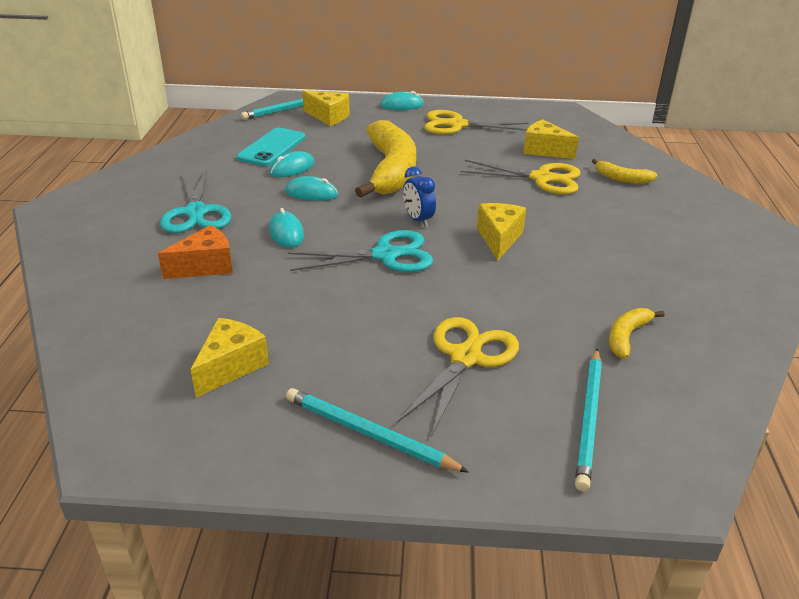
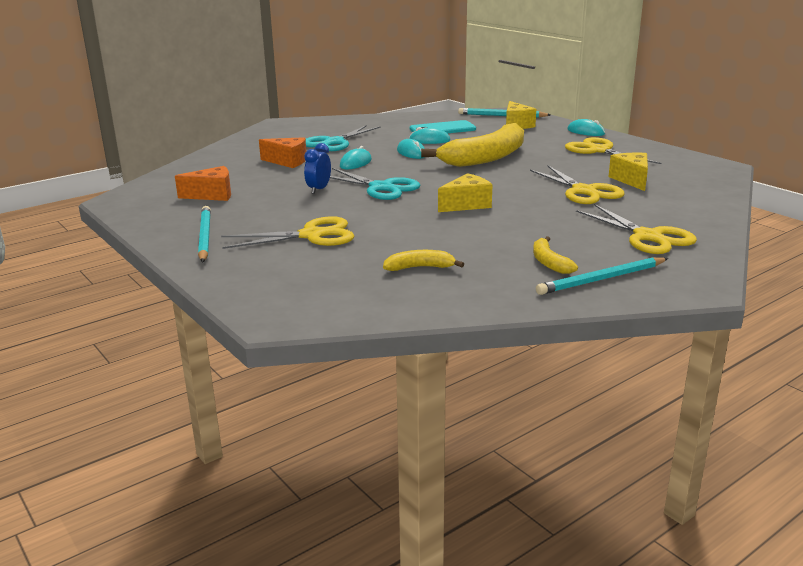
camera: 50 degrees right, 10 degrees down
yellow cheese [190,318,269,397] -> orange cheese [175,166,231,201]
blue clock [403,166,436,227] -> blue clock moved to [304,143,331,194]
turquoise pencil [575,349,602,491] -> turquoise pencil moved to [536,257,668,295]
yellow banana [592,159,657,184] -> yellow banana moved to [533,236,578,274]
none -> yellow scissors [576,204,697,254]

